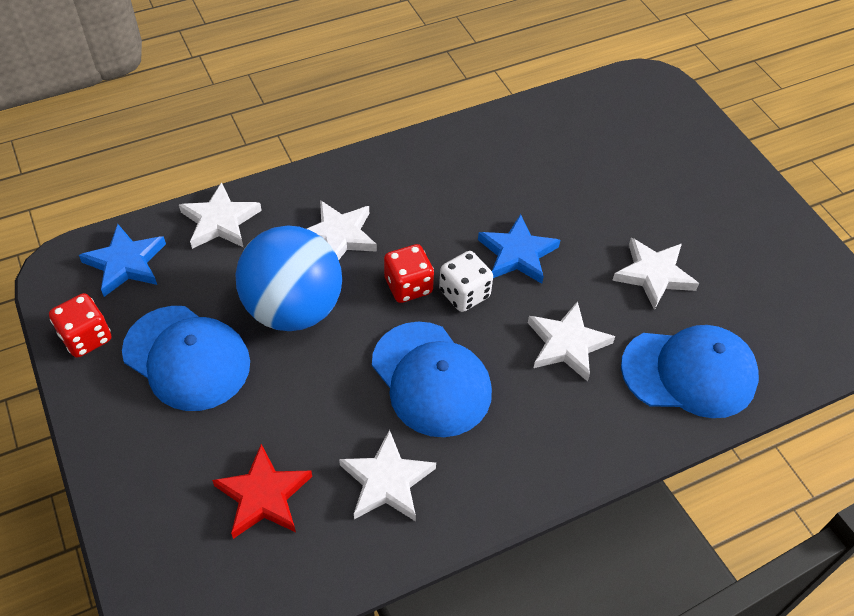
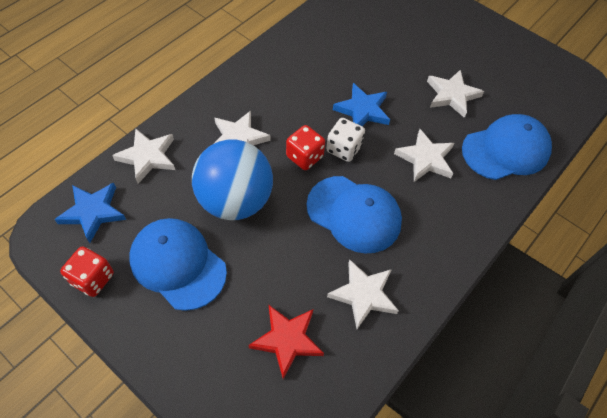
camera: 25 degrees left, 5 degrees up
blue cap [122,306,250,411] -> blue cap turned 150 degrees counterclockwise [129,218,227,311]

